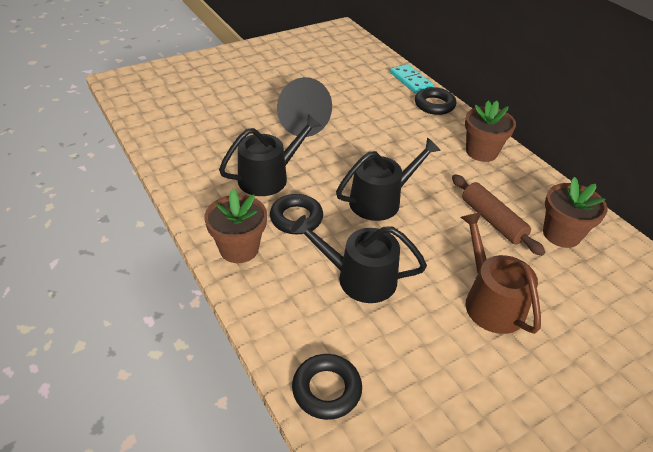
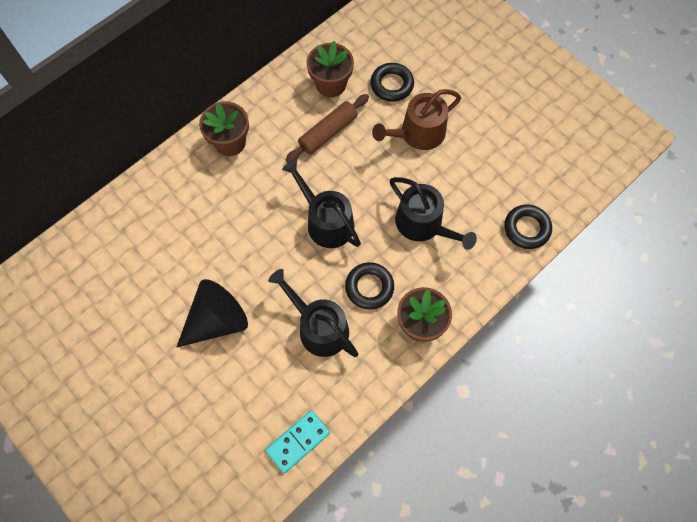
camera: 100 degrees left, 25 degrees up
black watering can [291,215,427,303] -> black watering can turned 45 degrees counterclockwise [390,177,477,250]
turquoise domino [390,64,433,93] -> turquoise domino moved to [265,410,330,473]
black ring [415,87,456,115] -> black ring moved to [371,63,414,102]

